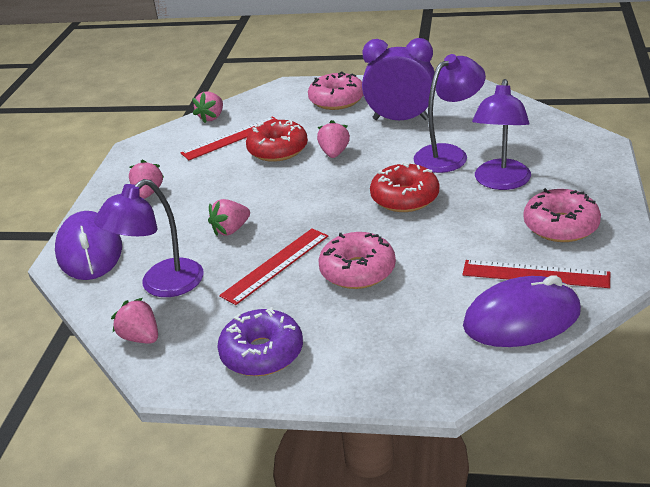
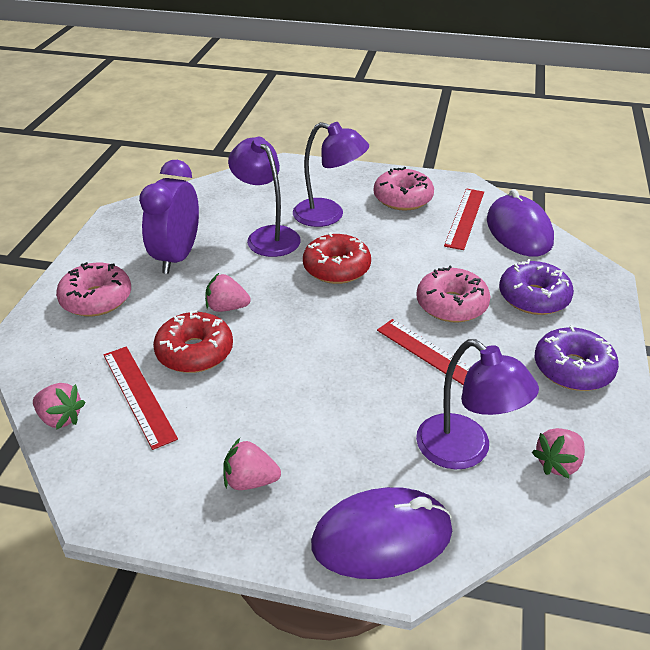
camera: 90 degrees left, 5 degrees up
pink strawberry [208,199,250,236] -> none
none -> purple donut [499,259,574,315]

